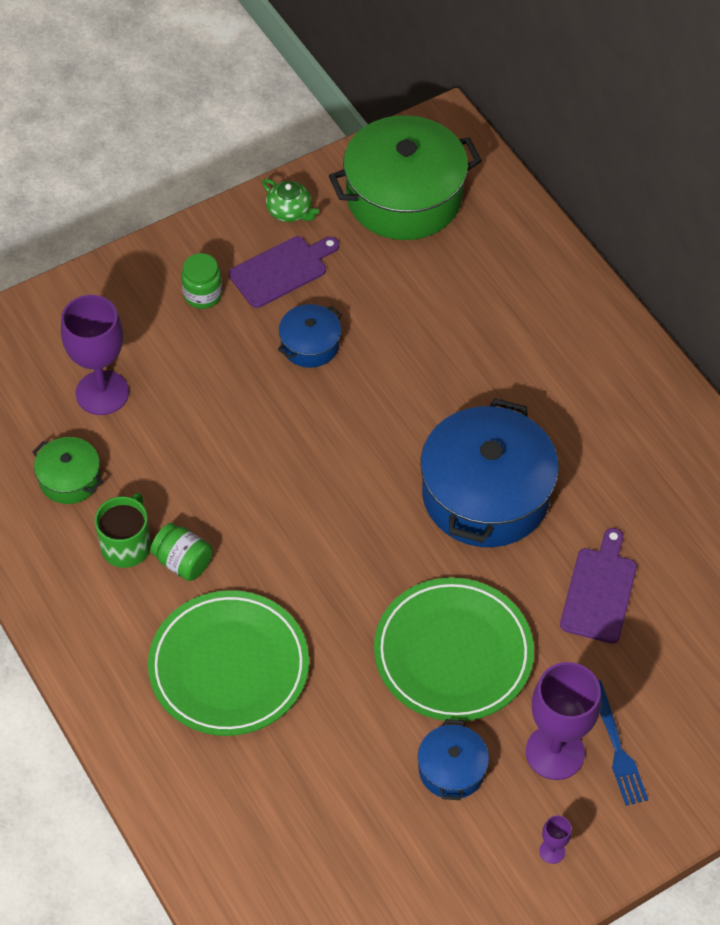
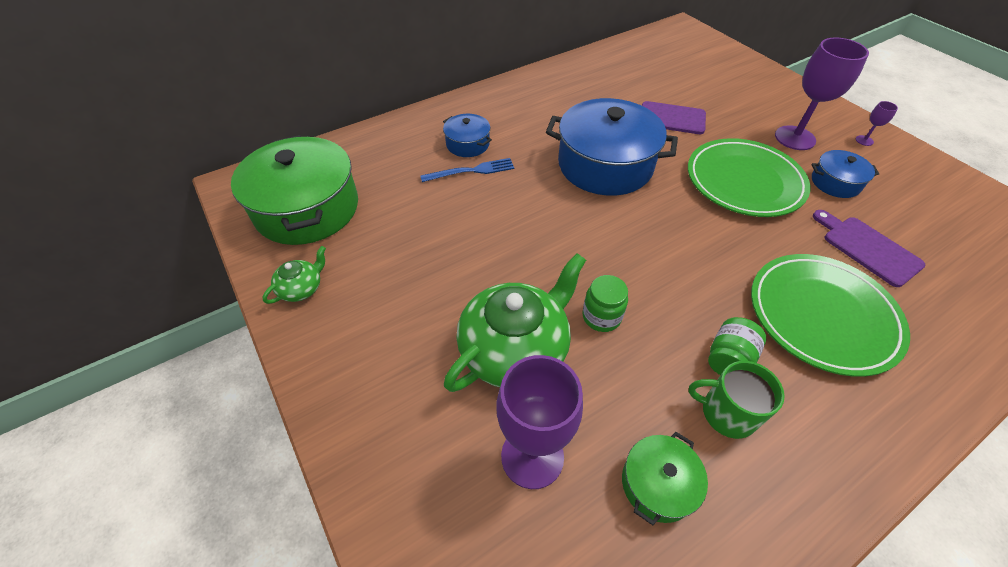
camera: 90 degrees left, 5 degrees down
green jar [181,253,222,309] -> green jar moved to [582,275,628,332]
purple cutting board [229,236,339,308] -> purple cutting board moved to [813,210,926,287]
blue pot [278,304,342,368] -> blue pot moved to [443,114,492,157]
blue fork [598,680,648,806] -> blue fork moved to [420,158,514,182]
none -> green teapot [444,253,586,392]

